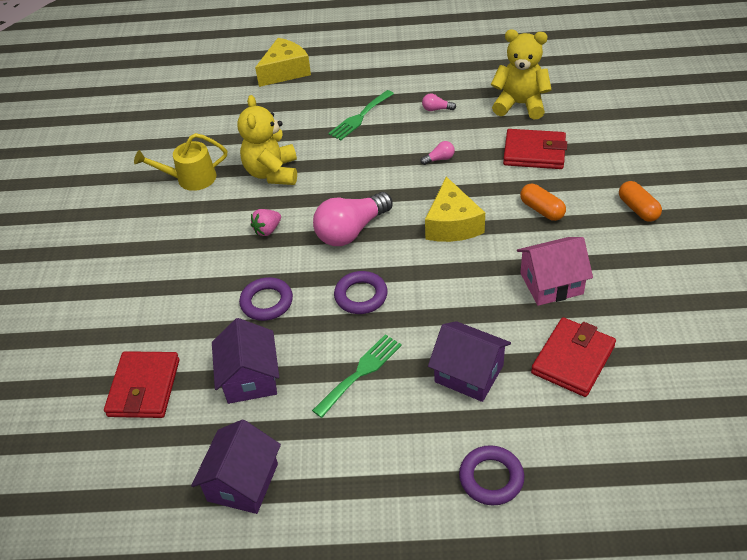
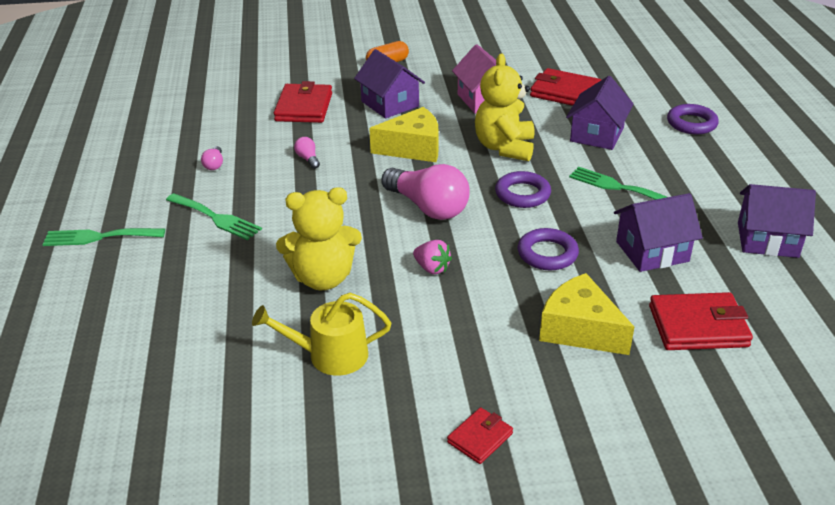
camera: 100 degrees left, 10 degrees down
yellow watering can [134,133,227,191] -> yellow watering can turned 105 degrees clockwise [252,293,391,376]
yellow cheese [255,38,311,87] -> yellow cheese moved to [539,273,634,355]
yellow teddy bear [491,30,551,119] -> yellow teddy bear moved to [475,54,534,161]
orange capsule [520,184,566,221] -> purple house [354,49,425,118]
none -> green fork [42,228,165,246]
none -> red wallet [447,407,513,464]

